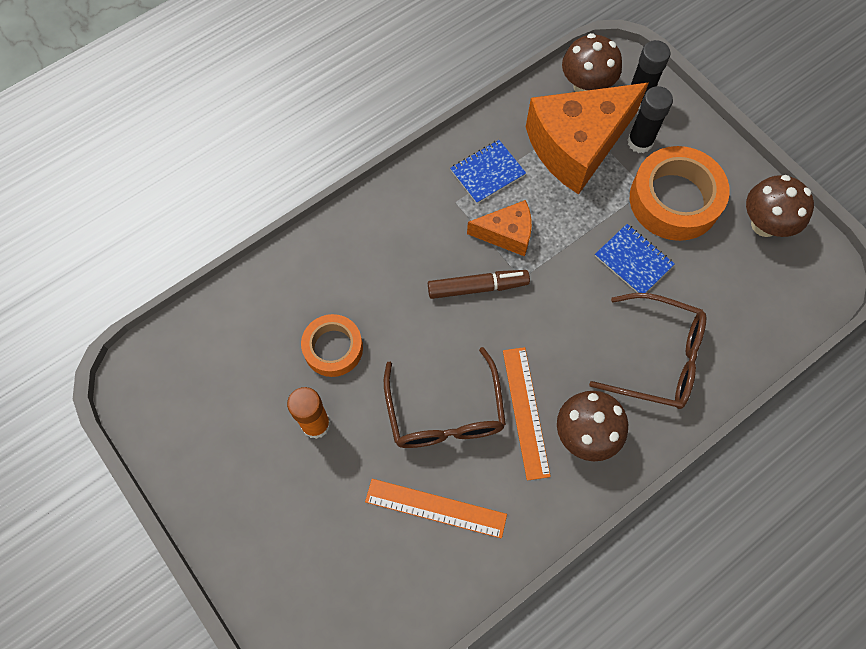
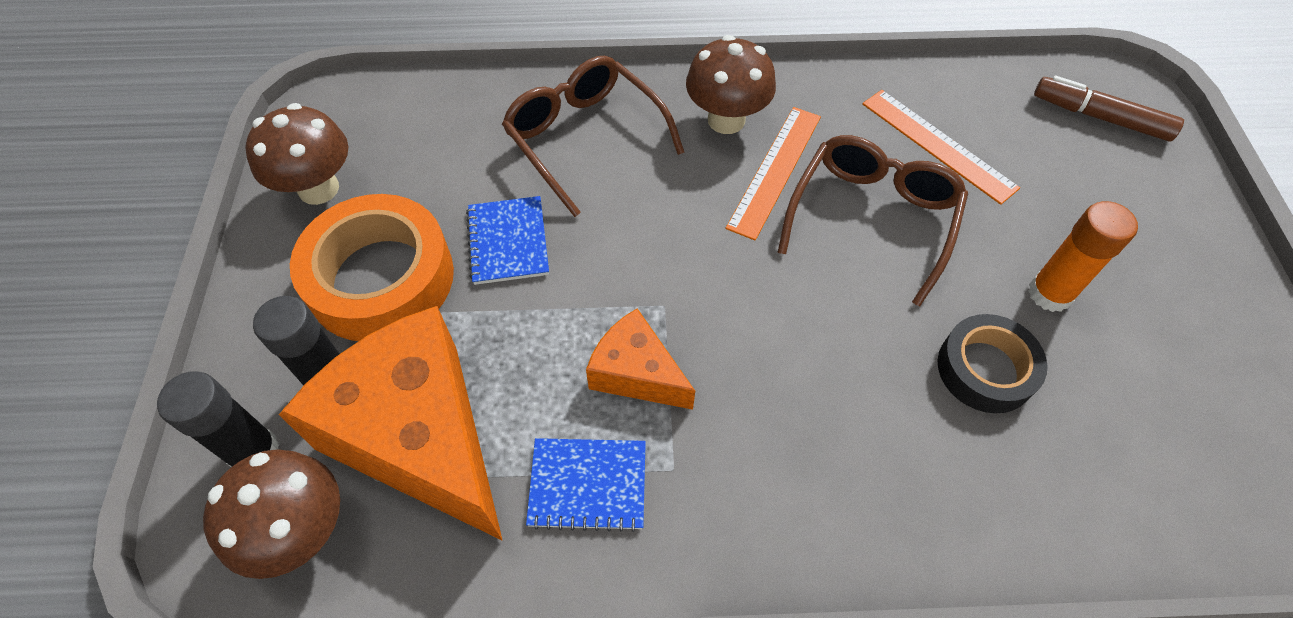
camera: 145 degrees left, 10 degrees down
orange tape [301,314,363,377] -> black tape [937,314,1048,413]
brown marker [428,270,530,299] -> brown marker moved to [1034,76,1184,141]
orange cheese [526,83,649,195] -> orange cheese turned 135 degrees counterclockwise [279,306,503,541]

